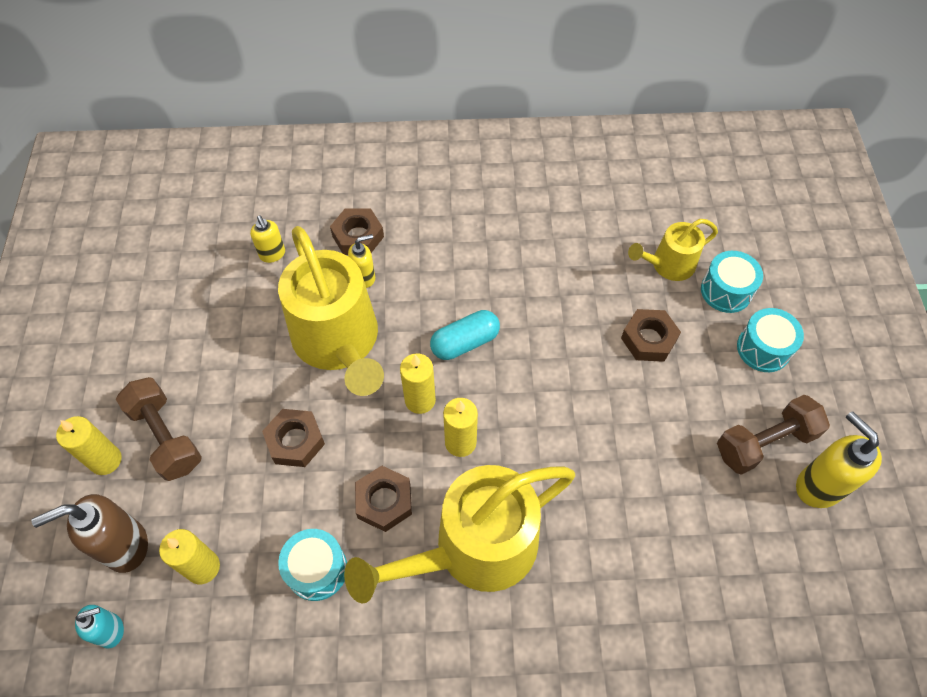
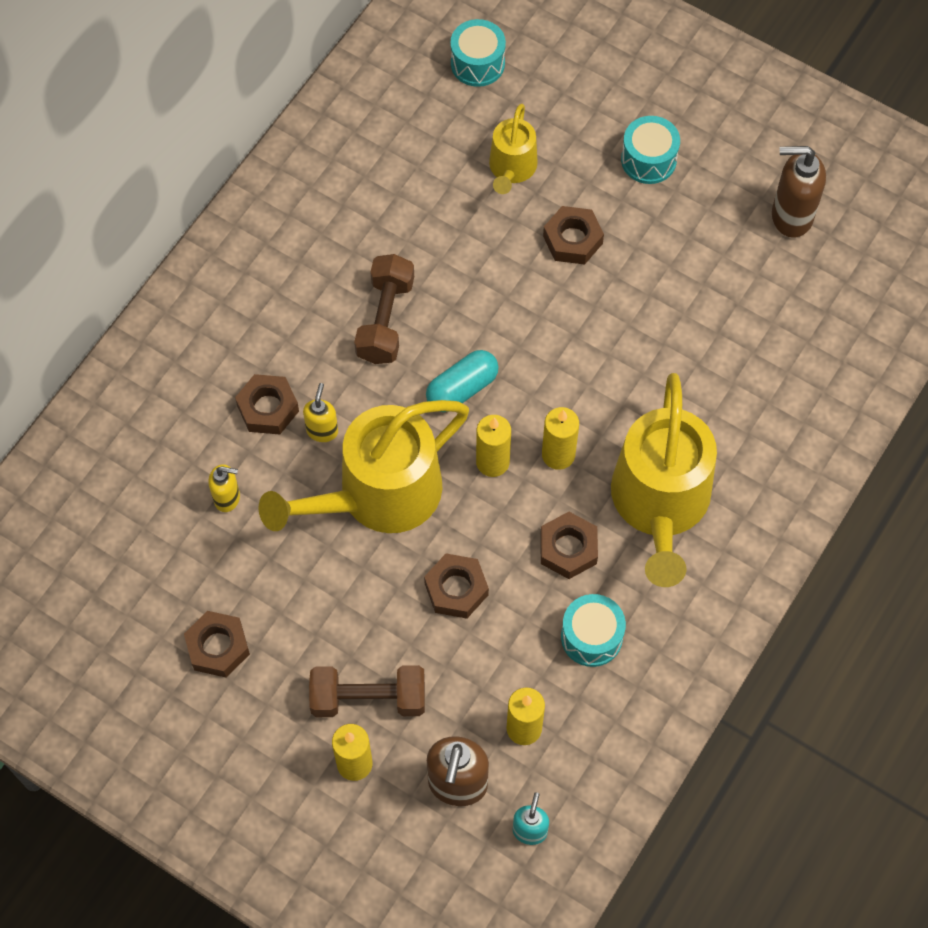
camera: 55 degrees left, 5 degrees up
yellow watering can [278,226,384,396] -> yellow watering can turned 135 degrees clockwise [259,400,469,533]
turquoise capsule [430,310,500,360] -> turquoise capsule turned 45 degrees clockwise [426,350,499,412]
turquoise drum [701,251,763,313] -> turquoise drum moved to [450,19,506,87]
brown dumbbell [717,395,830,475] -> brown dumbbell moved to [354,254,414,364]
yellow soap dispenser [796,411,882,508] -> brown soap dispenser [772,146,826,238]
none -> brown nut [184,611,250,678]

